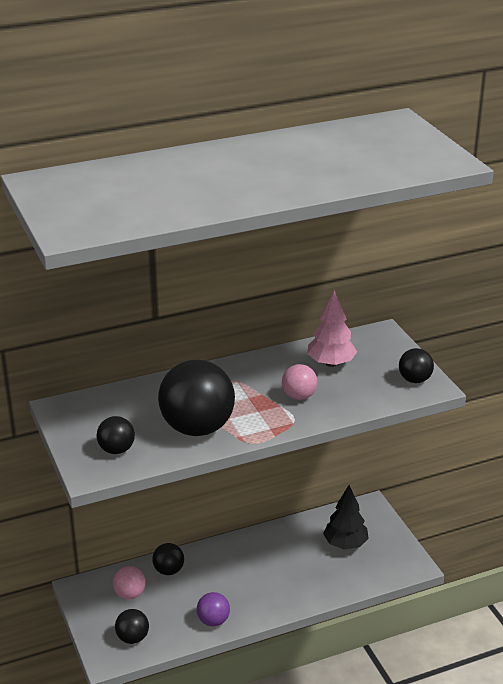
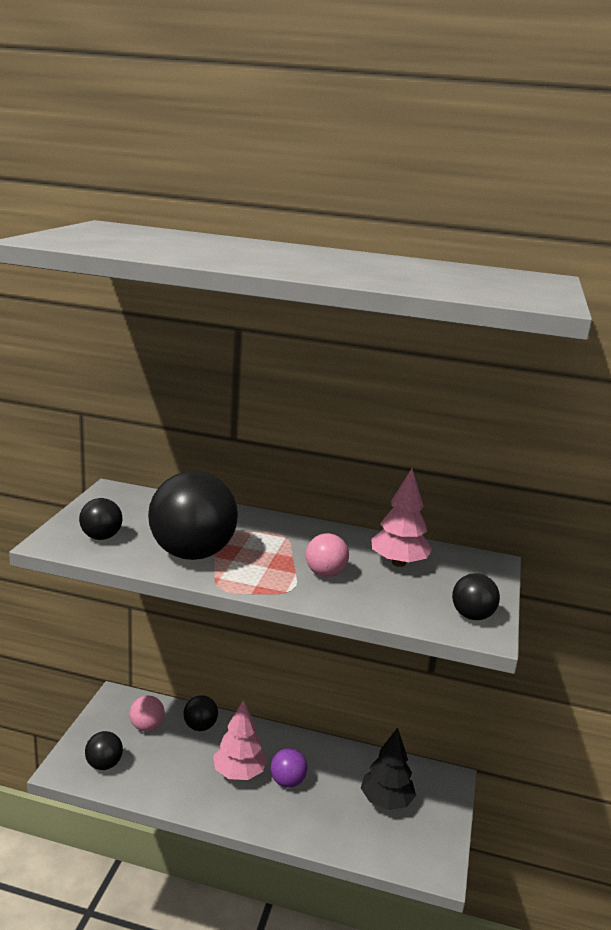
camera: 35 degrees right, 10 degrees down
purple ball [197,592,230,627] -> purple ball moved to [270,748,307,788]
none -> pink tree [213,700,267,780]

